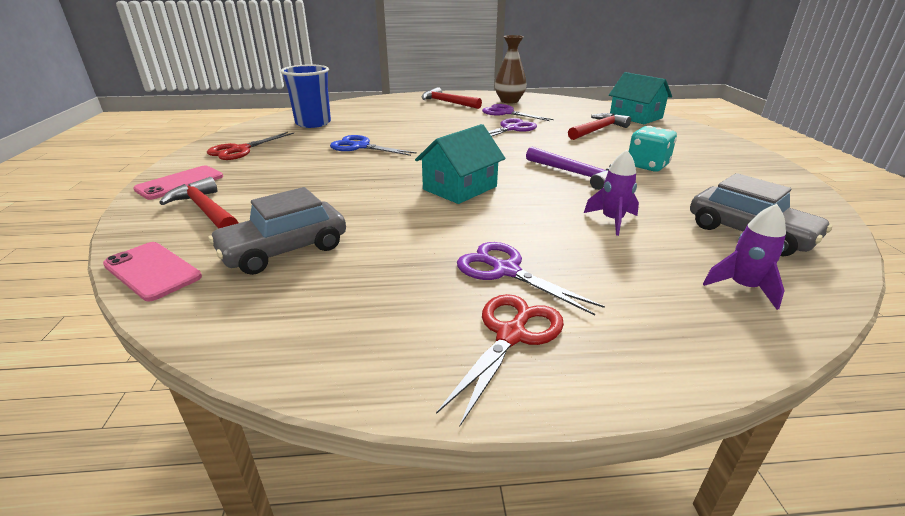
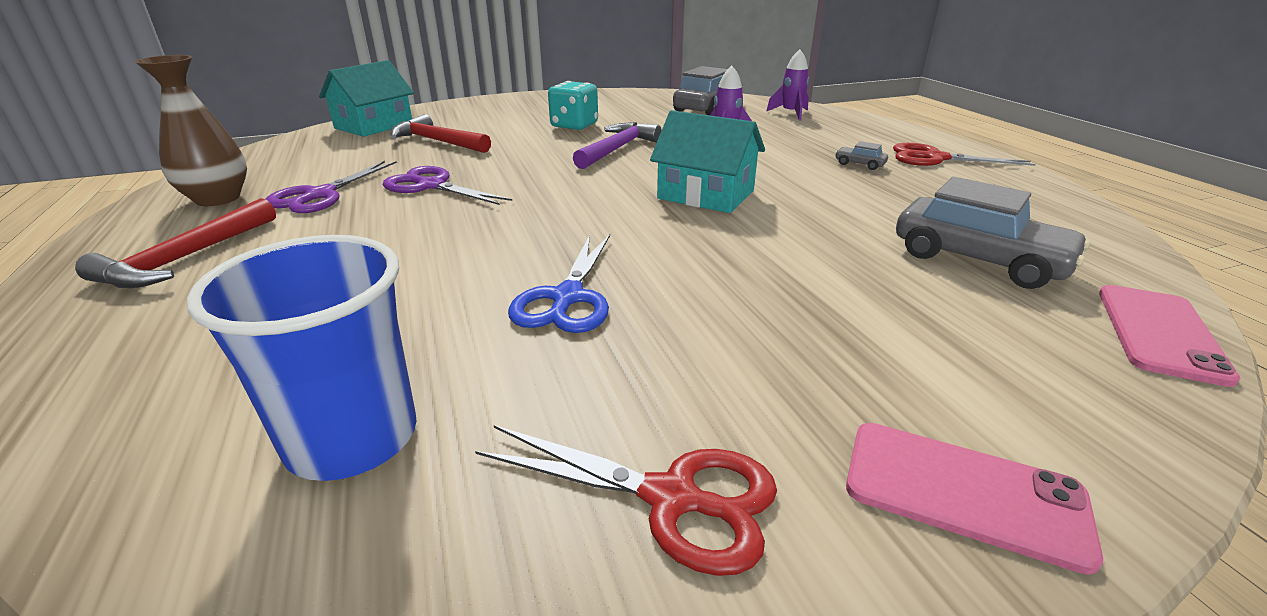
camera: 105 degrees left, 0 degrees up
red hammer [159,177,239,229] -> none
purple scissors [457,242,605,316] -> grey car [835,141,888,170]

